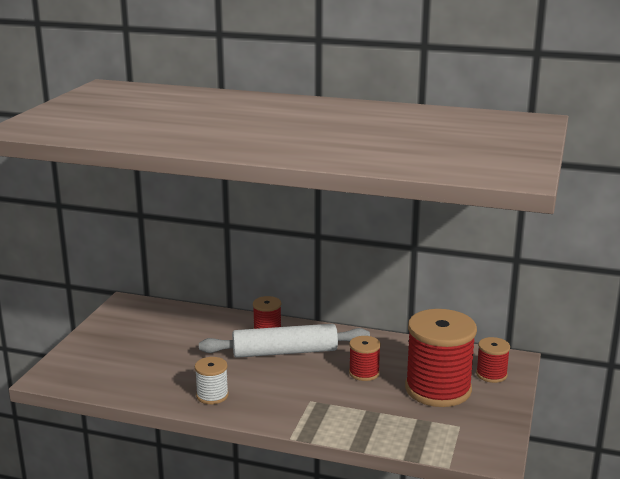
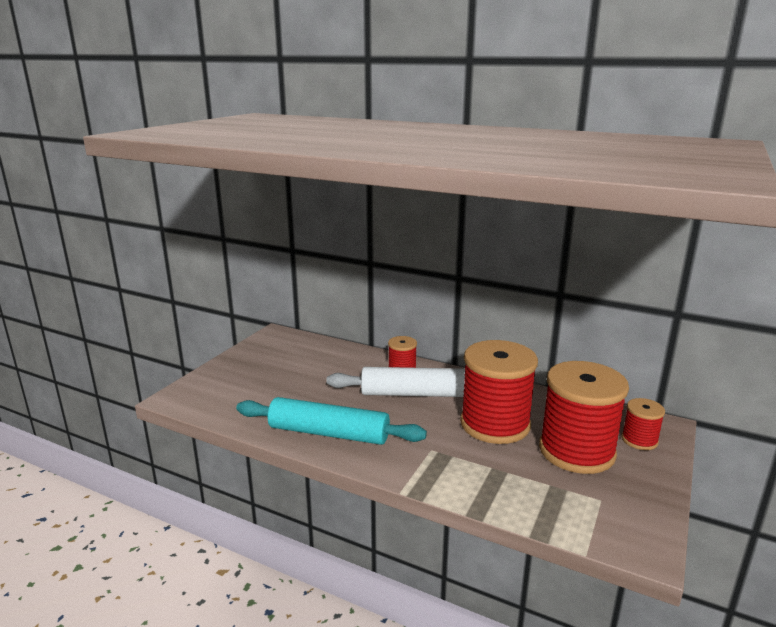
camera: 10 degrees right, 0 degrees up
white spool [195,357,229,404] -> turquoise rolling pin [236,397,427,445]
red spool [349,336,381,381] -> red spool [460,340,538,444], size x2.08

